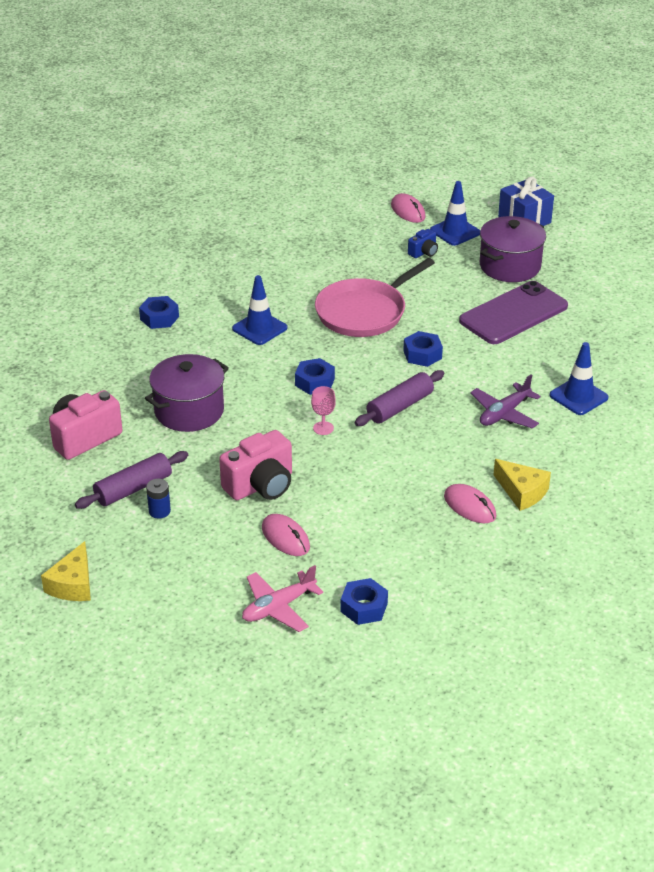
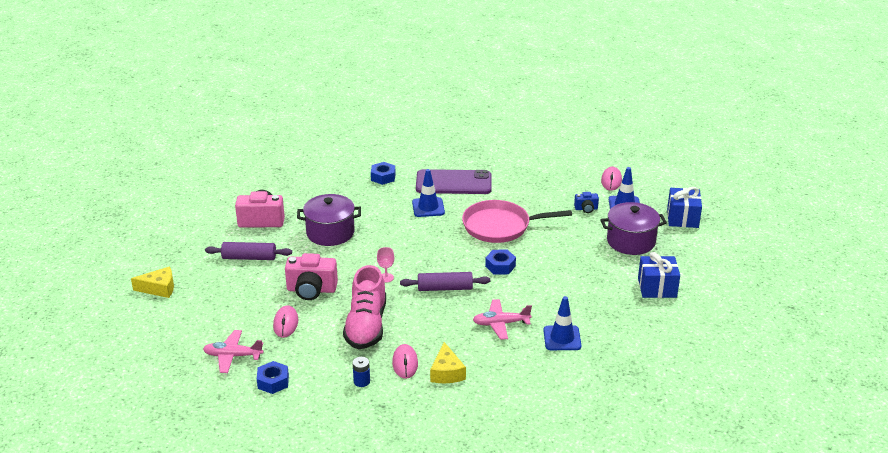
camera: 40 degrees right, 5 degrees down
yellow cheese [41,541,91,601] -> yellow cheese turned 150 degrees counterclockwise [131,266,174,298]
blue battery [146,479,171,519] -> blue battery moved to [352,357,370,387]
blue nut [295,358,335,395] -> none
purple phone [459,281,568,344] -> purple phone moved to [416,169,492,194]
purple plane [470,375,541,429] -> pink plane [473,299,532,340]
none -> pink shoe [343,265,386,349]
none -> blue gift [638,252,680,298]

